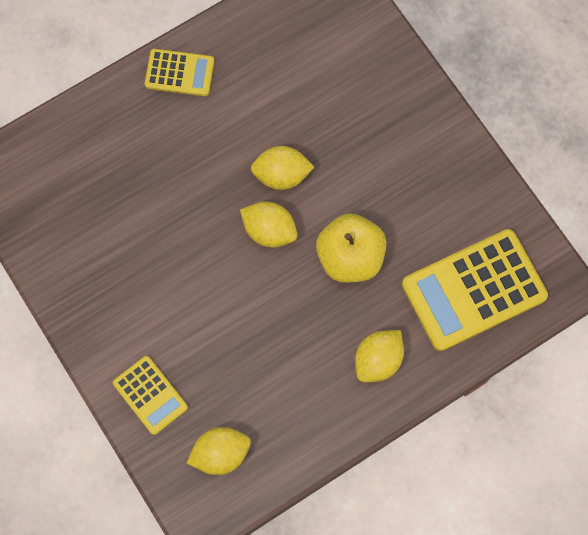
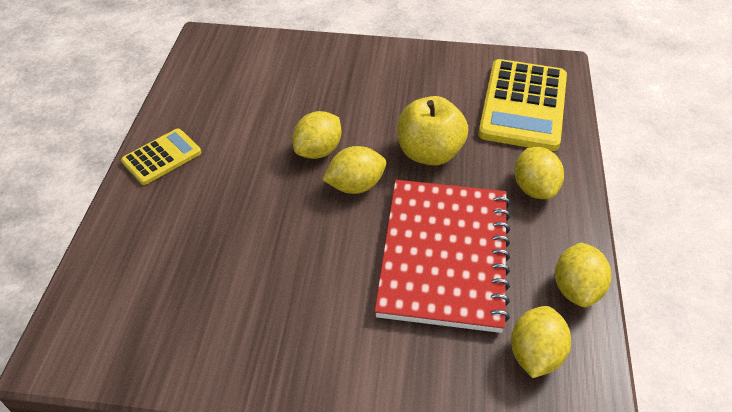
camera: 50 degrees left, 25 degrees down
yellow calculator [113,356,188,435] -> none
none -> red notebook [374,180,510,333]
none -> yellow lemon [555,243,611,307]

